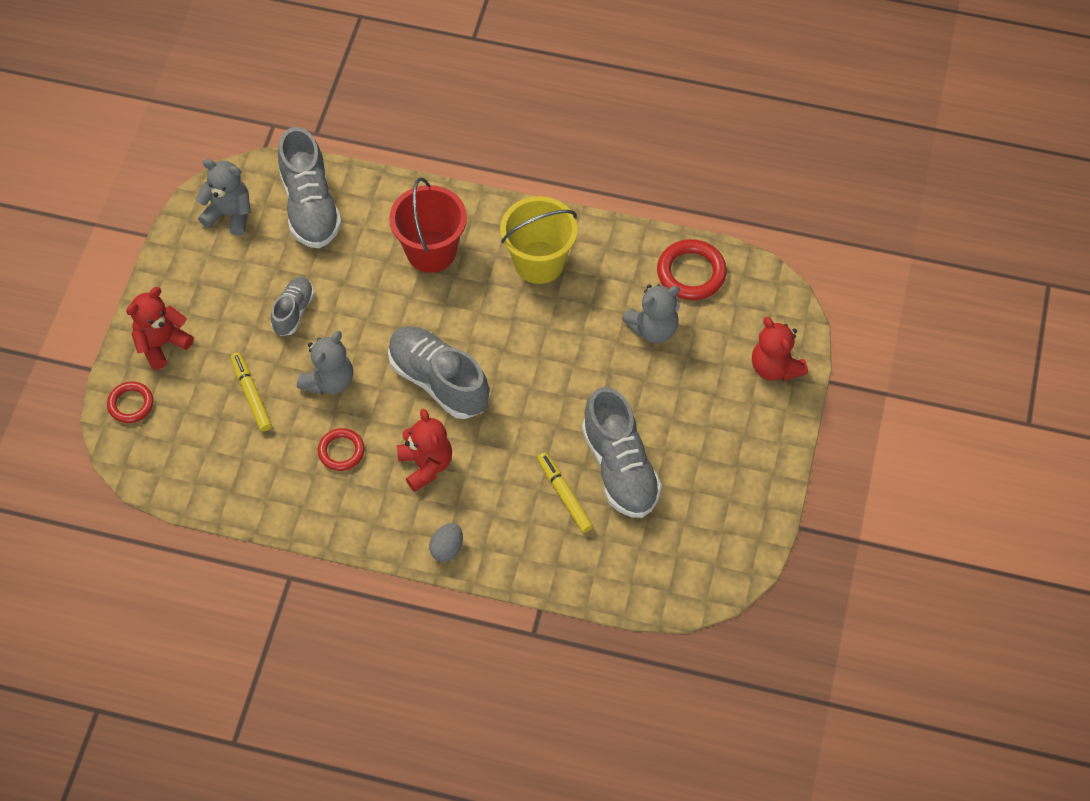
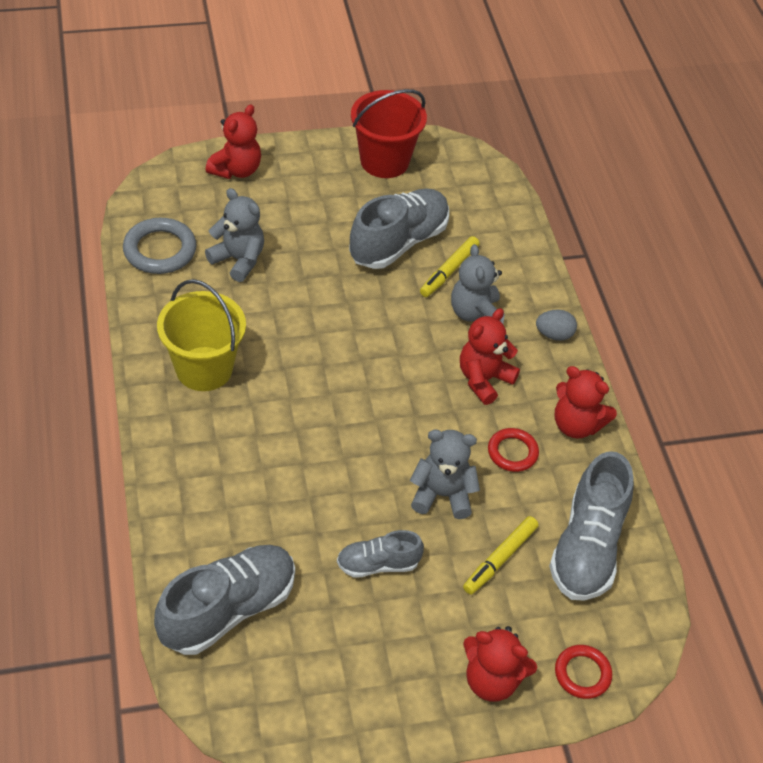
camera: 120 degrees left, 10 degrees down
grey teddy bear [196,159,251,236] -> grey teddy bear moved to [451,244,505,324]
grey shoe [388,326,489,419] -> grey shoe moved to [549,451,634,600]
red bucket [389,178,467,273] -> red bucket moved to [351,89,427,178]
red ring [657,239,727,300] -> grey ring [123,218,197,274]
none -> red teddy bear [555,366,617,439]

